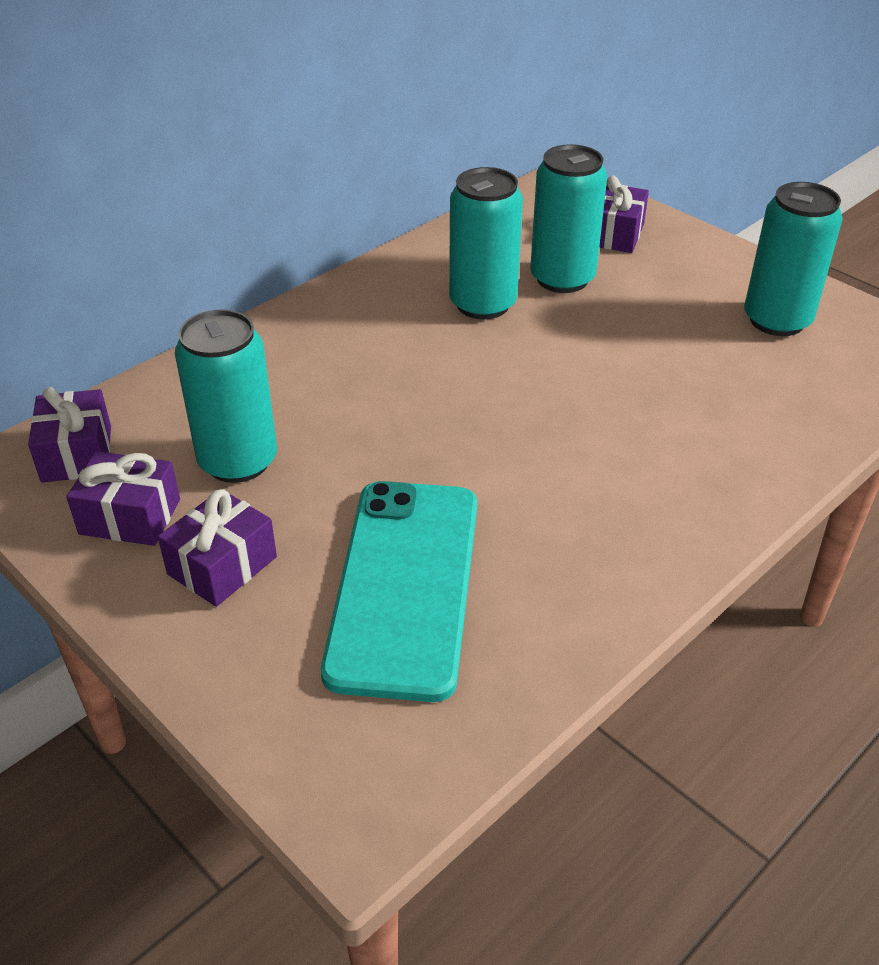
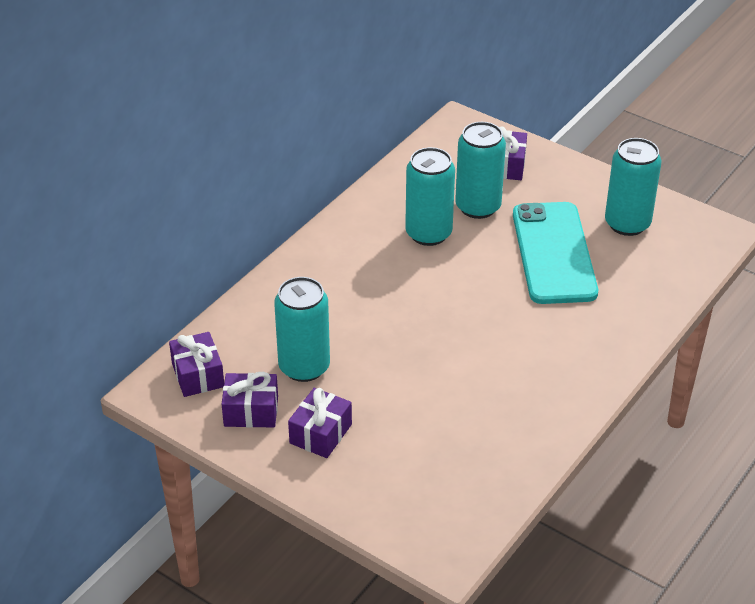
camera: 10 degrees left, 0 degrees up
turquoise phone [321,481,477,702] -> turquoise phone moved to [513,202,598,304]

